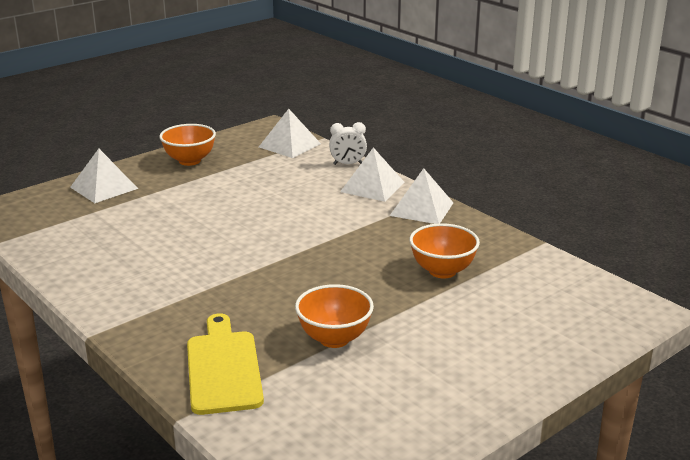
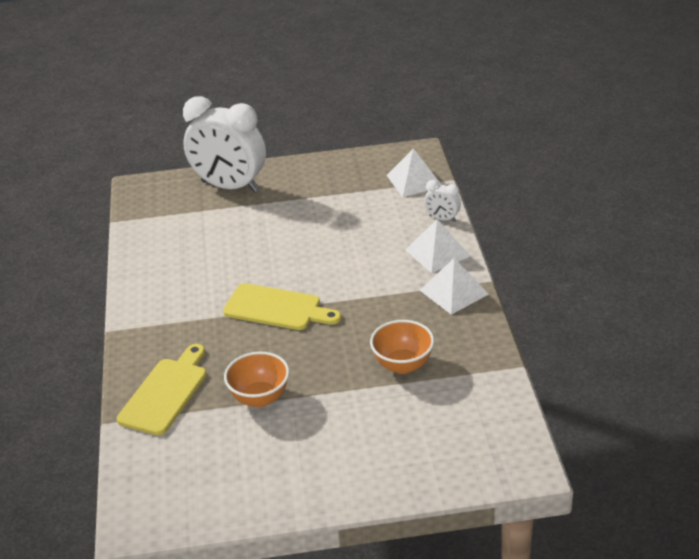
camera: 35 degrees right, 10 degrees up
white pyramid [70,149,138,203] -> white clock [183,96,266,192]
orange bowl [159,124,216,166] -> none
none -> yellow cutting board [223,283,341,330]

